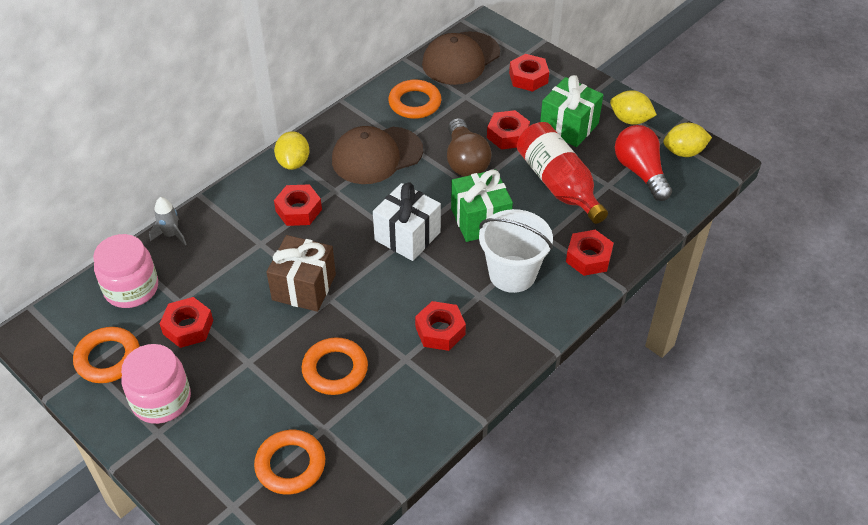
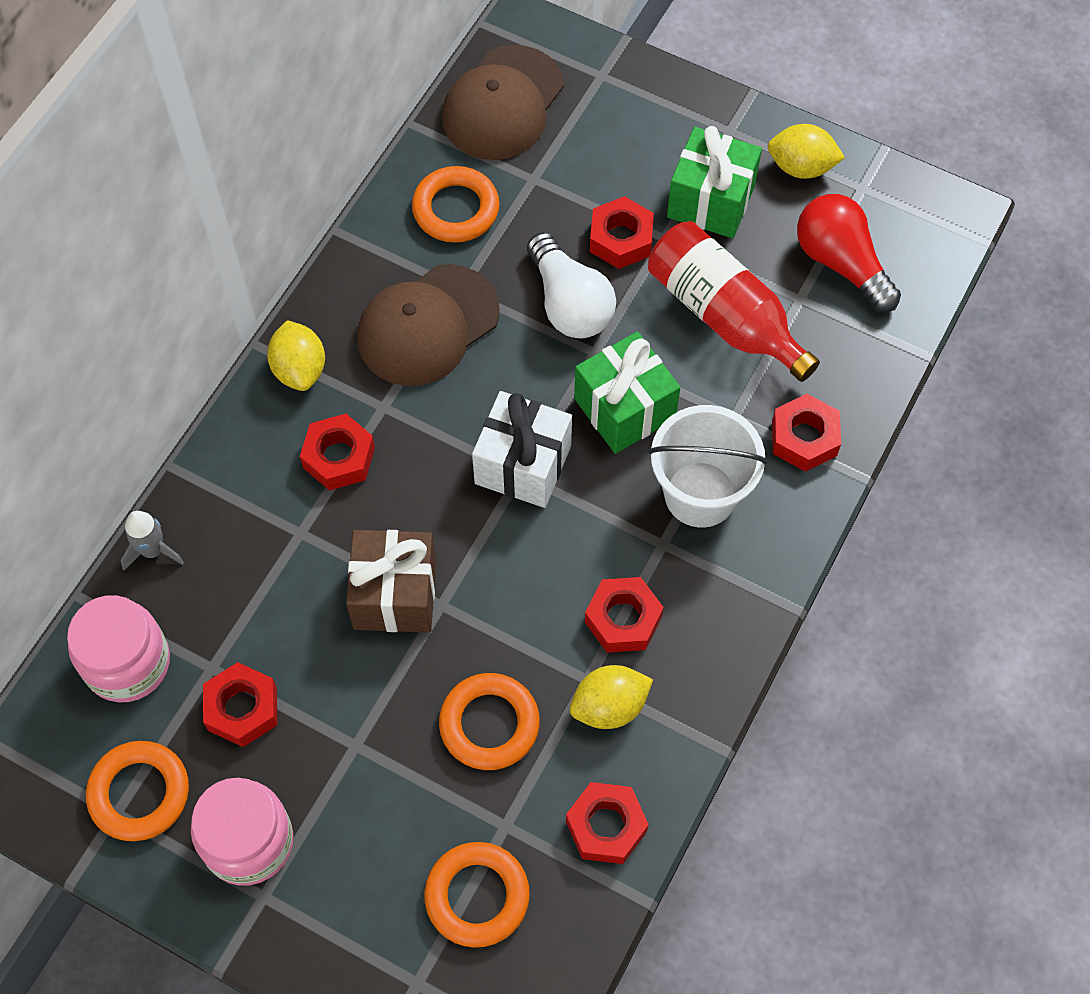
camera: 15 degrees left, 15 degrees up
brown light bulb [447,118,492,177] -> white light bulb [527,232,616,339]
red nut [509,54,549,92] -> red nut moved to [566,782,649,864]
yellow lemon [663,123,712,157] -> yellow lemon moved to [570,665,653,729]

